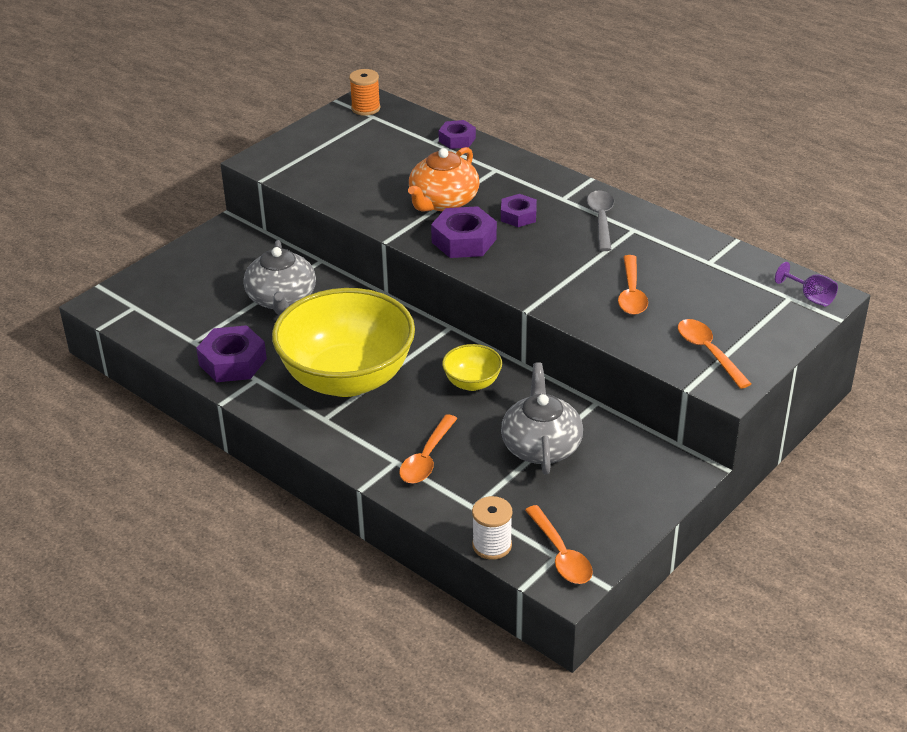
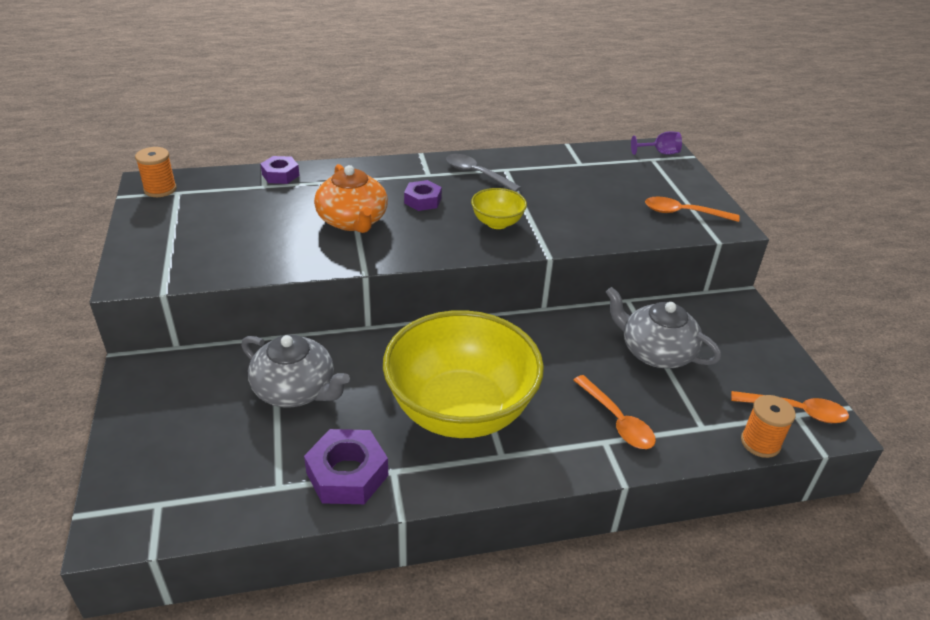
camera: 55 degrees left, 0 degrees up
purple nut [431,206,497,258] -> none
yellow bowl [442,344,502,391] -> yellow bowl moved to [471,188,527,229]
white spool [472,496,512,560] -> orange spool [741,395,796,458]
orange spoon [618,255,648,315] -> none

